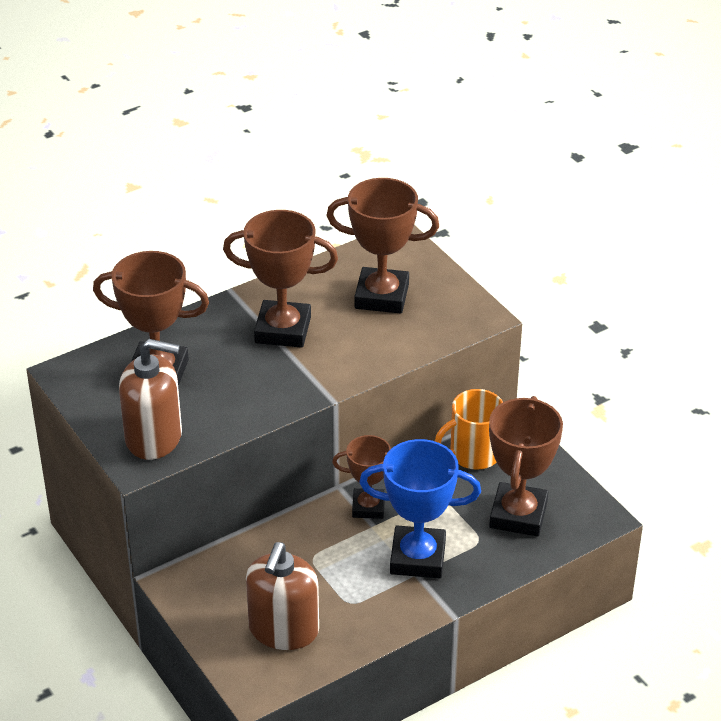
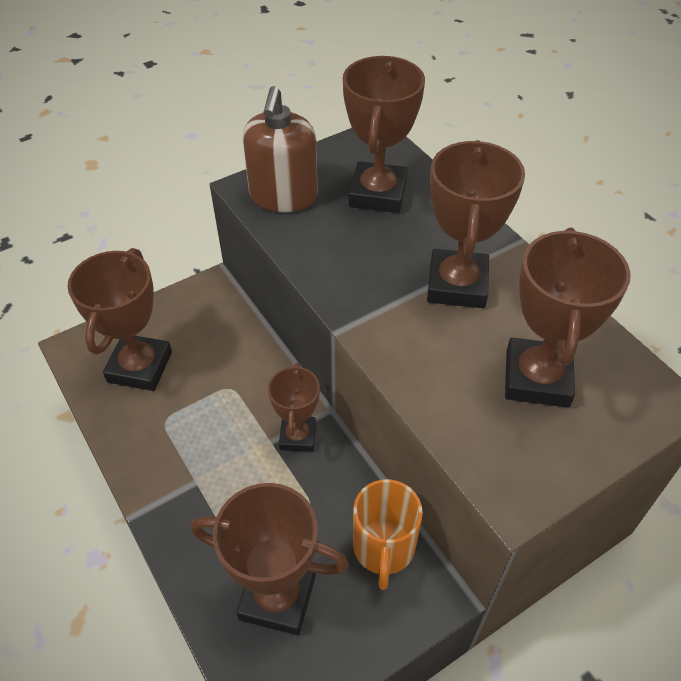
camera: 90 degrees right, 10 degrees up
brown soap dispenser [246,542,319,650] -> brown trophy [67,248,172,391]
blue trophy [359,439,481,578] -> none
orange mug [435,389,503,470] -> orange mug turned 150 degrees counterclockwise [353,479,423,590]

